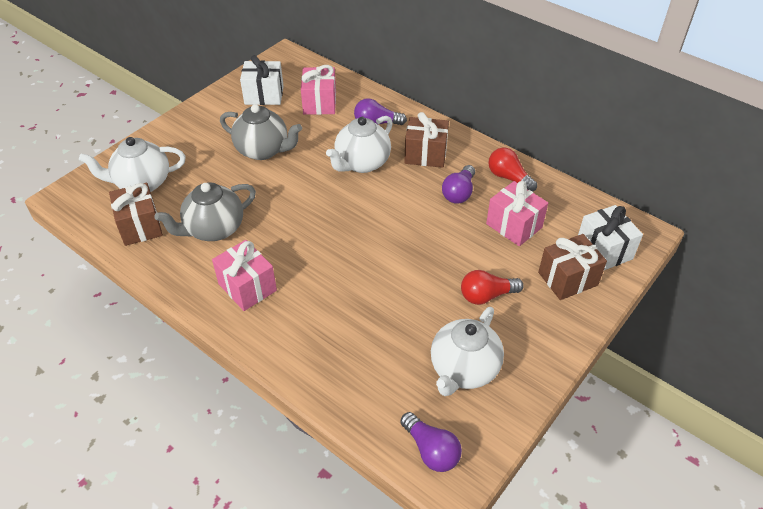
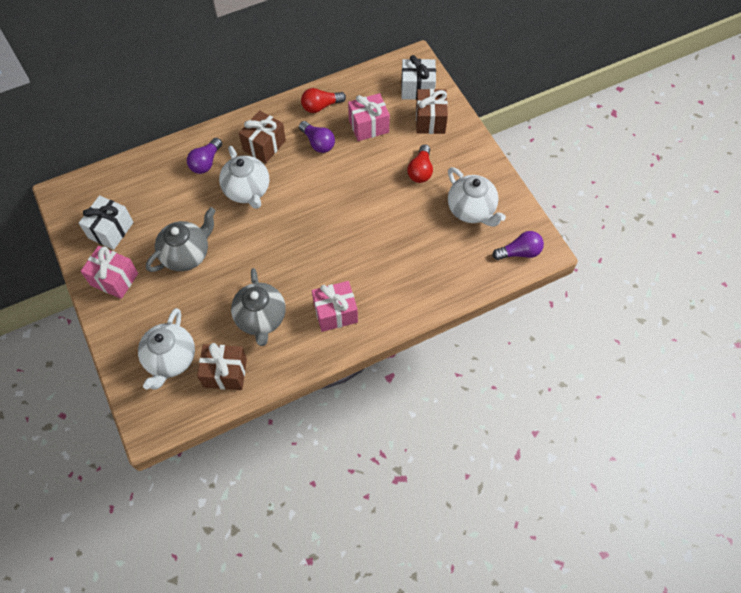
camera: 65 degrees left, 15 degrees up
pink gift [301,65,336,115] -> pink gift moved to [80,246,138,299]

